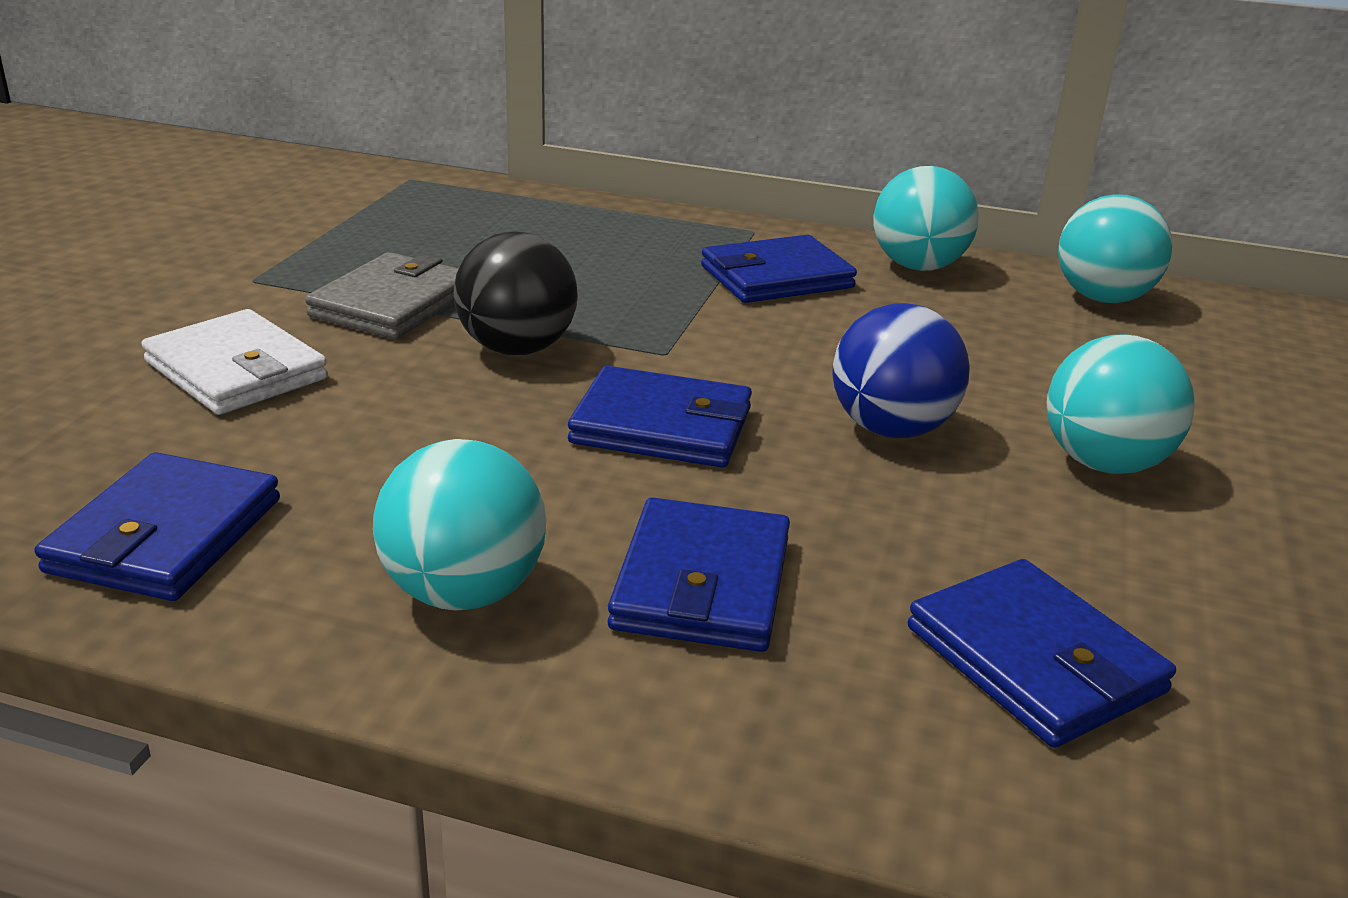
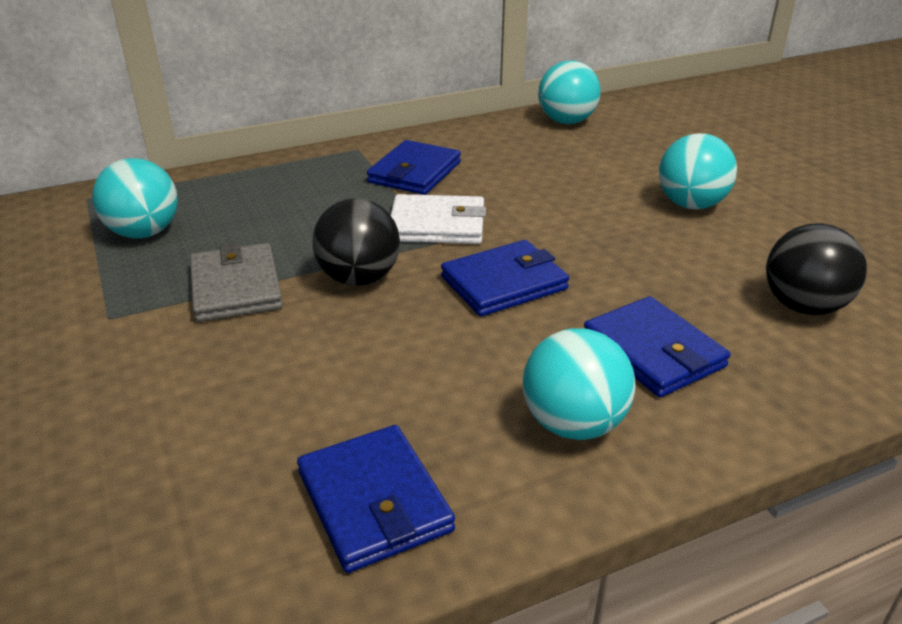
camera: 40 degrees left, 5 degrees up
white wallet [142,309,328,415] -> white wallet moved to [390,194,486,244]
blue ball [833,303,969,438] -> none
turquoise ball [873,166,979,271] -> turquoise ball moved to [92,158,178,238]
blue wallet [908,559,1176,748] -> black ball [766,223,867,315]

